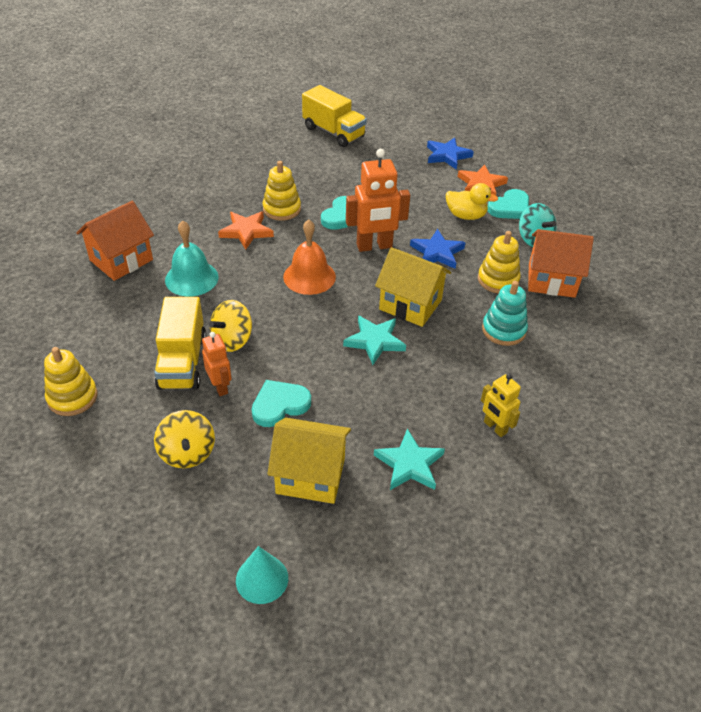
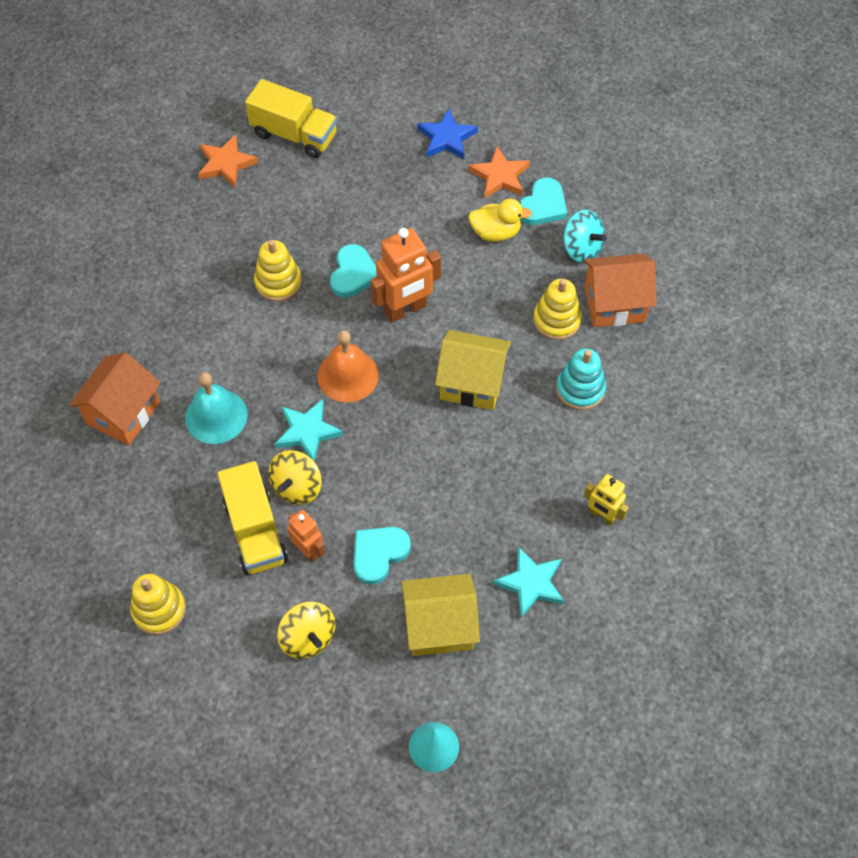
camera: 15 degrees left, 15 degrees up
orange star [218,211,274,250] -> orange star moved to [198,134,258,187]
turquoise star [343,316,406,365] -> turquoise star moved to [275,399,343,461]
blue star [410,229,466,269] -> none

